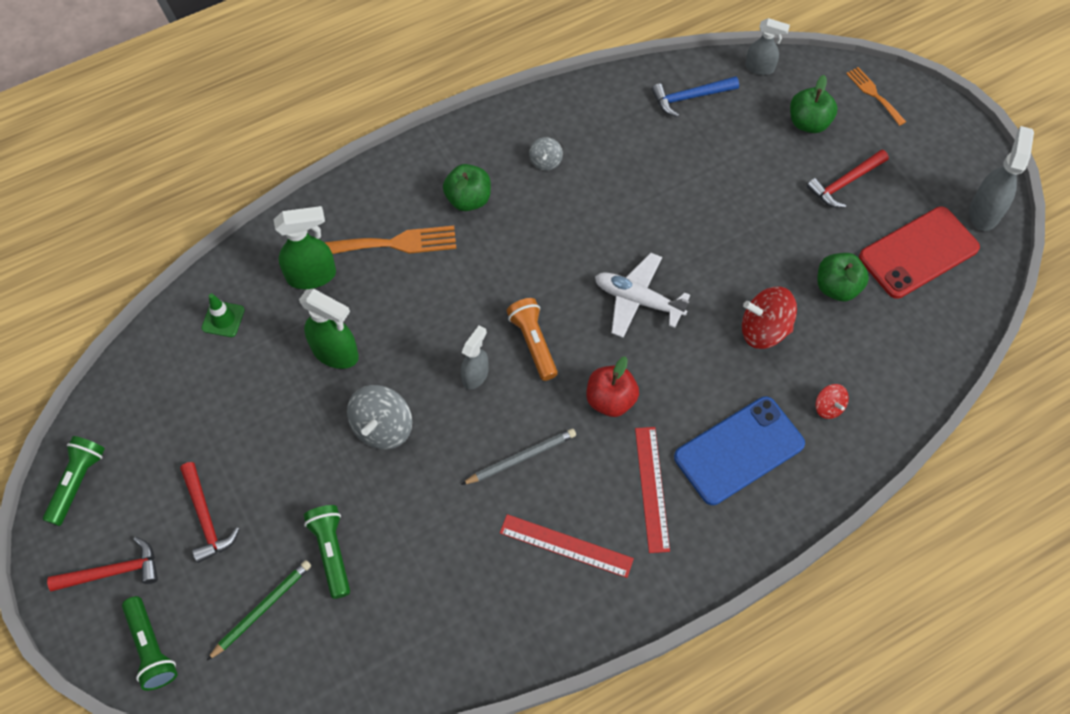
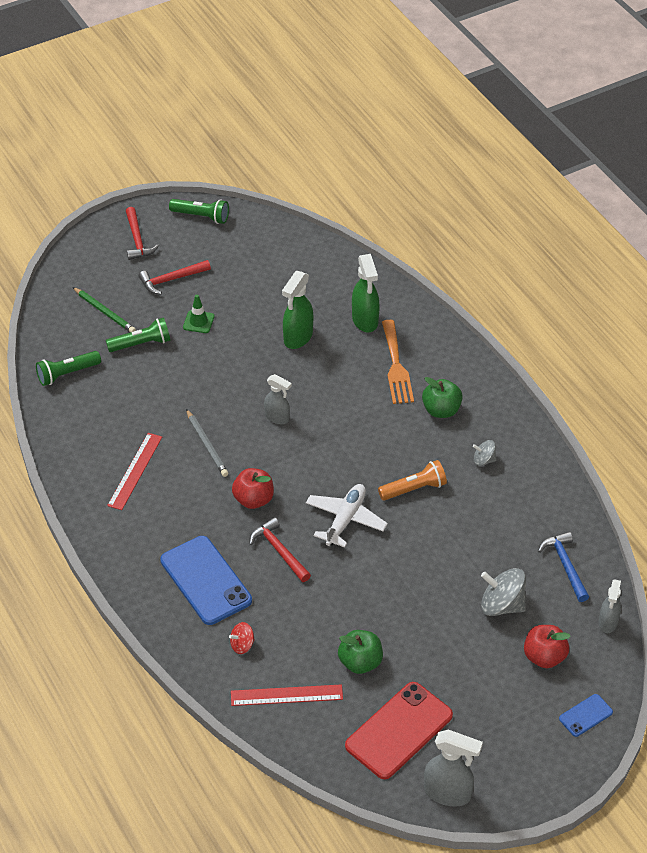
camera: 90 degrees right, 15 degrees down
green flashlight [122,596,177,691] -> green flashlight moved to [36,351,101,386]
green traffic cone [202,294,245,337] -> green traffic cone moved to [183,295,214,333]
grey spinning top [347,385,412,450] -> grey spinning top moved to [481,568,526,616]
orange flashlight [507,298,558,381] -> orange flashlight moved to [378,460,447,501]
red ruler [635,427,670,553] -> red ruler moved to [231,684,343,706]
red spinning top [742,287,797,349] -> none
green apple [790,75,838,133] -> red apple [524,625,571,668]
red hammer [806,149,889,208] -> red hammer moved to [249,517,311,582]
orange fork [846,67,906,126] -> blue phone [559,694,613,737]
red phone [859,206,980,299] -> red phone turned 75 degrees clockwise [345,682,453,779]

